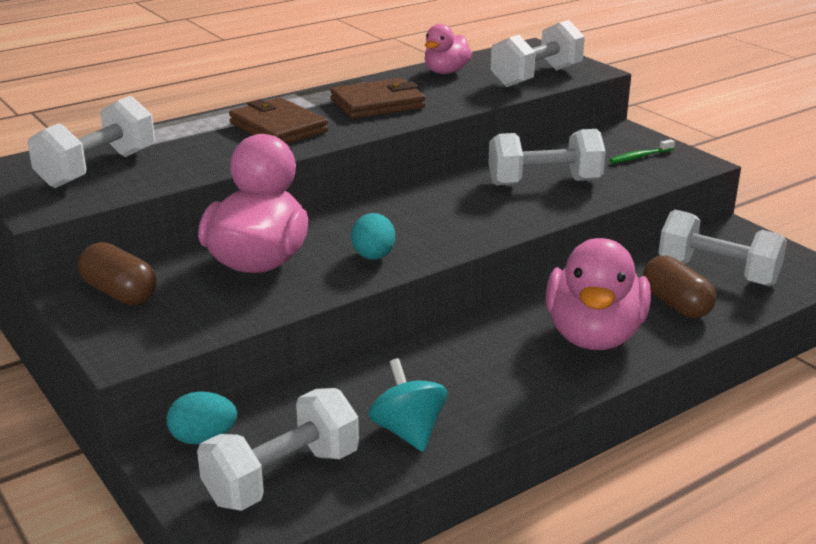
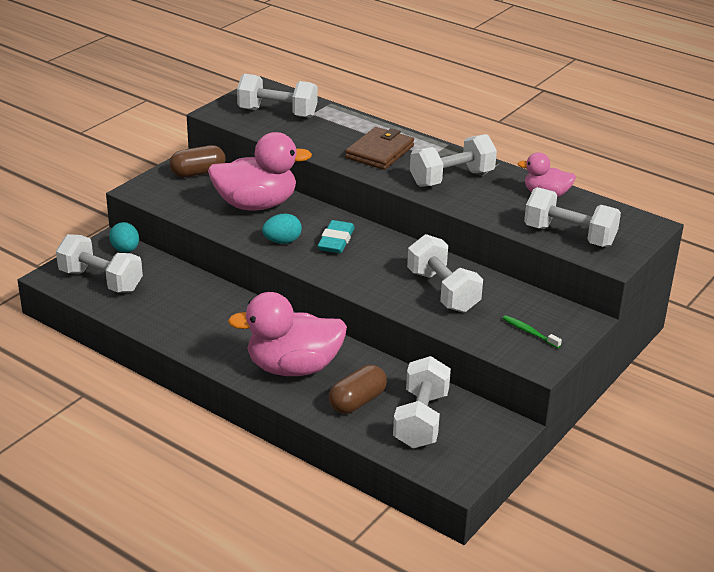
camera: 70 degrees right, 5 degrees up
brown capsule [78,242,157,305] -> brown capsule turned 45 degrees clockwise [170,145,226,177]
brown wallet [330,78,425,119] -> white dumbbell [410,134,497,187]
turquoise spinning top [368,358,447,452] -> none
none -> turquoise eraser [318,220,355,253]

